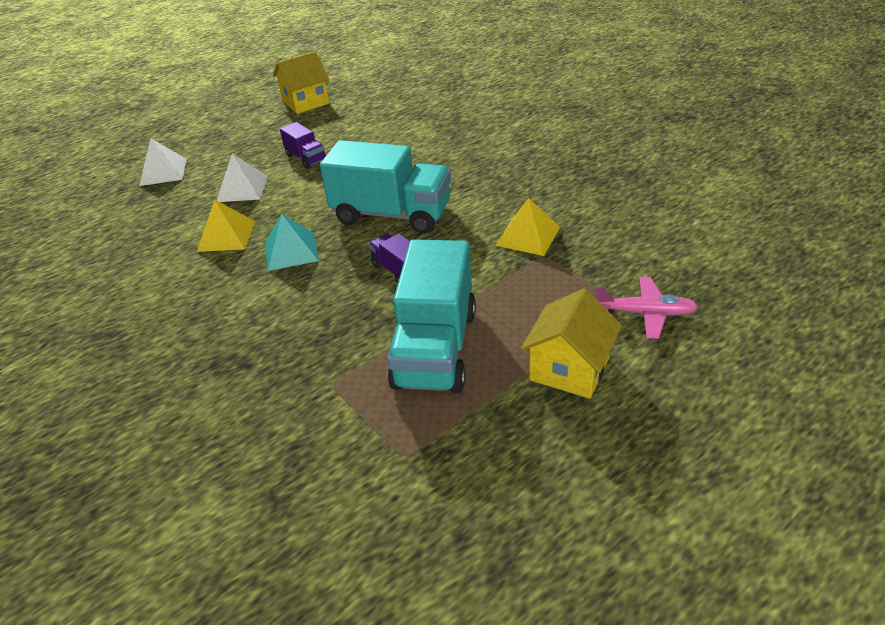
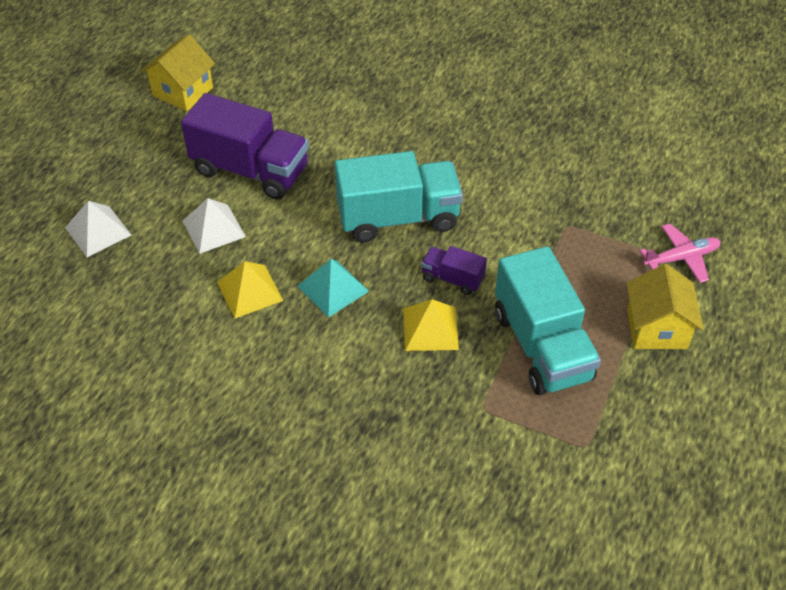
camera: 30 degrees left, 10 degrees up
purple truck [280,122,326,169] -> purple truck [181,93,309,200], size x2.07
yellow pyramid [495,198,560,256] -> yellow pyramid moved to [403,299,459,351]

